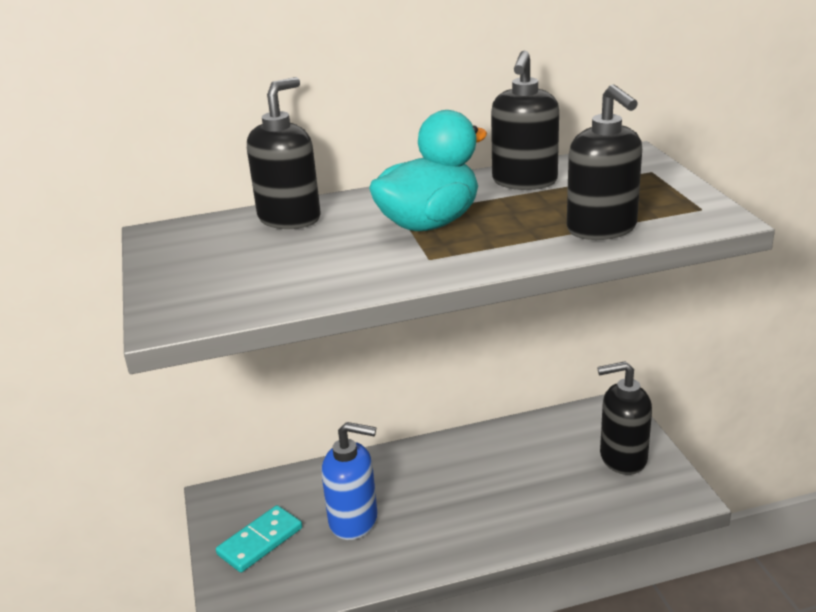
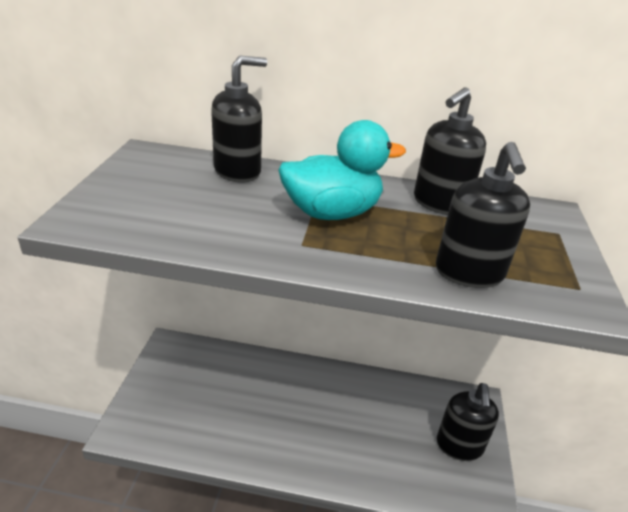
camera: 20 degrees right, 5 degrees up
turquoise domino [216,505,302,573] -> none
blue soap dispenser [322,422,378,540] -> none
black soap dispenser [597,361,652,475] -> black soap dispenser turned 105 degrees counterclockwise [437,383,499,461]

